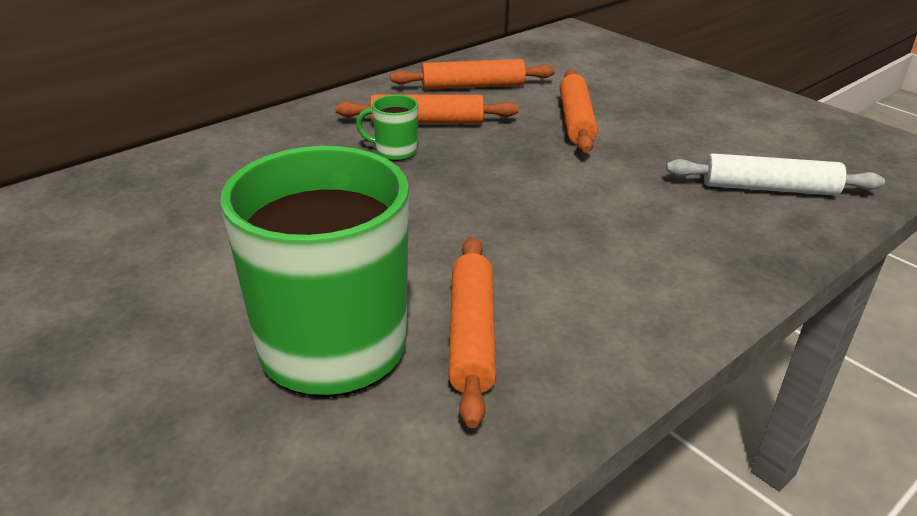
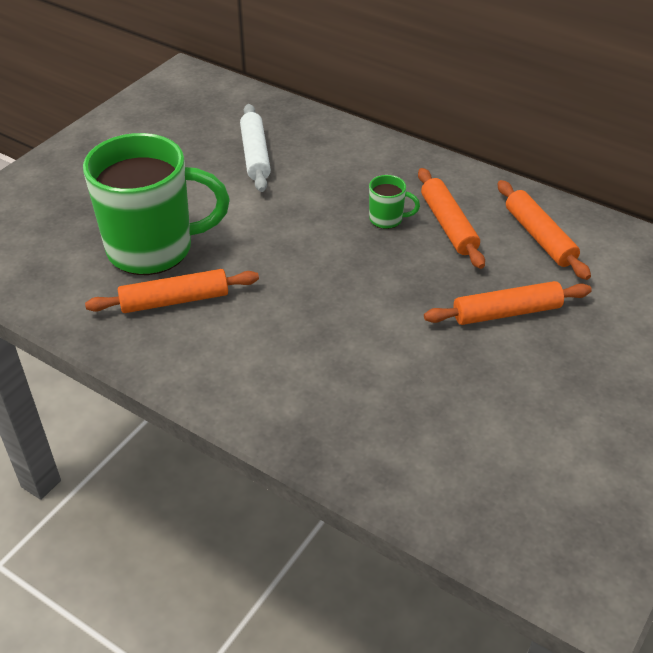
camera: 75 degrees right, 10 degrees up
green mug [356,95,418,161] -> green mug turned 105 degrees clockwise [369,175,420,229]
white rolling pin [666,153,885,195] -> white rolling pin moved to [240,104,271,192]

